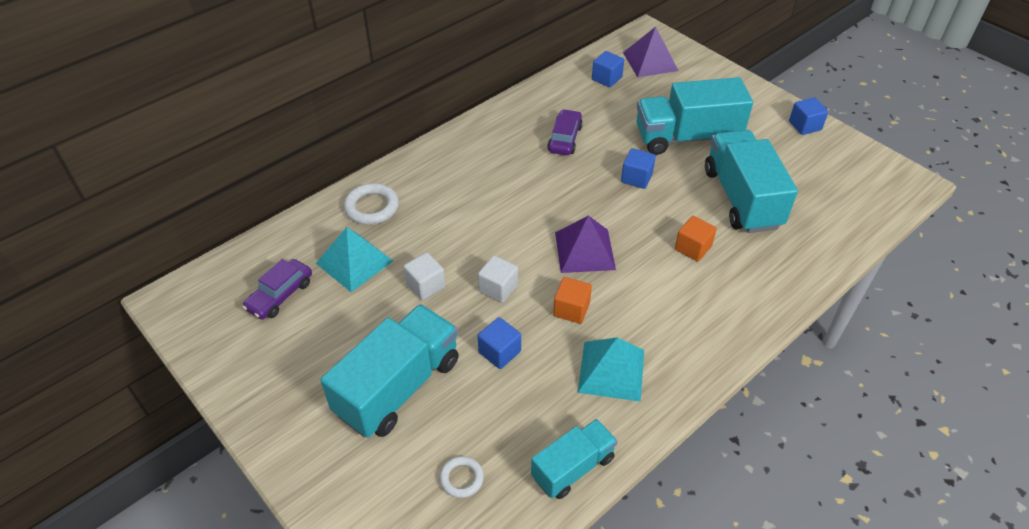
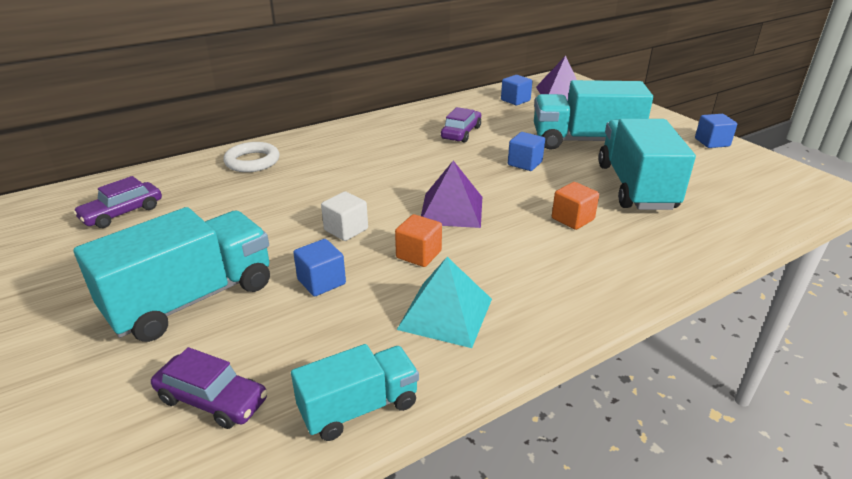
camera: 10 degrees right, 15 degrees down
turquoise pyramid [316,227,393,292] -> none
white cube [403,252,445,300] -> none
white ring [440,456,484,498] -> purple car [151,347,268,429]

